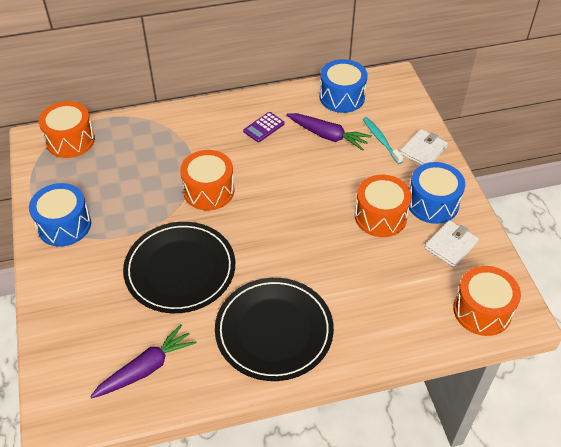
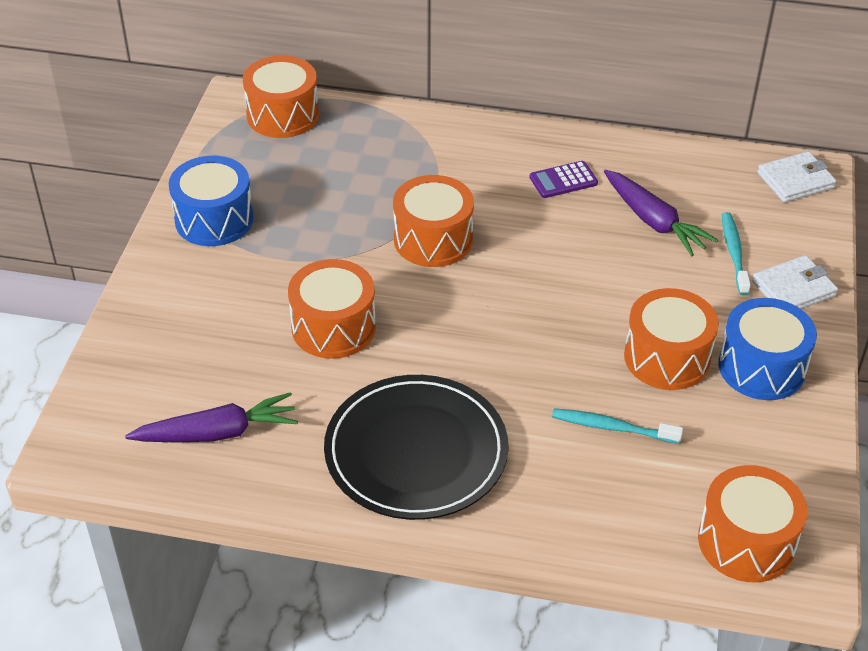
camera: 25 degrees right, 5 degrees down
black plate [123,222,235,313] -> orange drum [288,259,376,359]
blue drum [319,59,368,113] -> none
white wallet [424,220,479,267] -> white wallet moved to [757,151,836,202]
none -> turquoise toothbrush [552,408,683,444]

